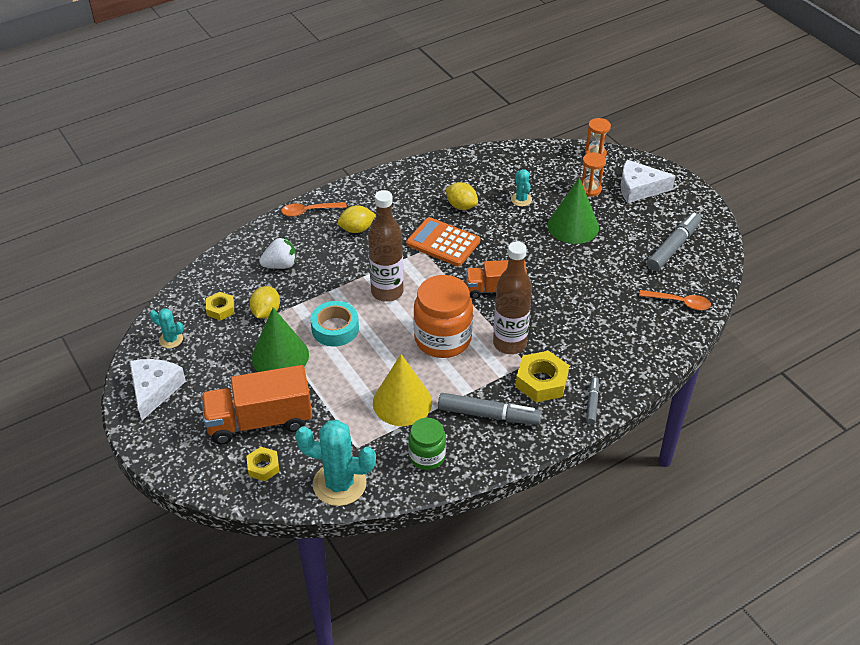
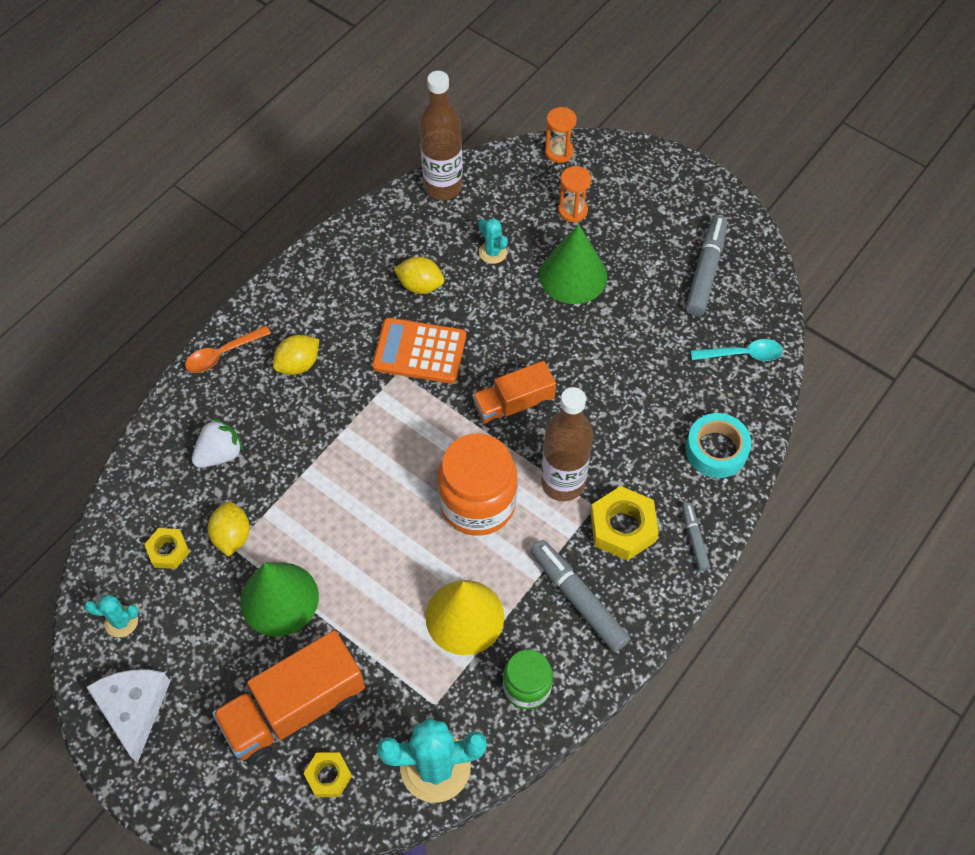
camera: 20 degrees left, 15 degrees up
turquoise tape [310,301,359,346] -> turquoise tape moved to [686,413,751,478]
brown bottle [368,190,403,302] -> brown bottle moved to [419,71,463,200]
grey marker [438,393,542,425] -> grey marker turned 120 degrees counterclockwise [531,540,630,652]
white cheese [621,160,675,203] -> none
orange spoon [639,290,711,310] -> turquoise spoon [691,339,783,361]

